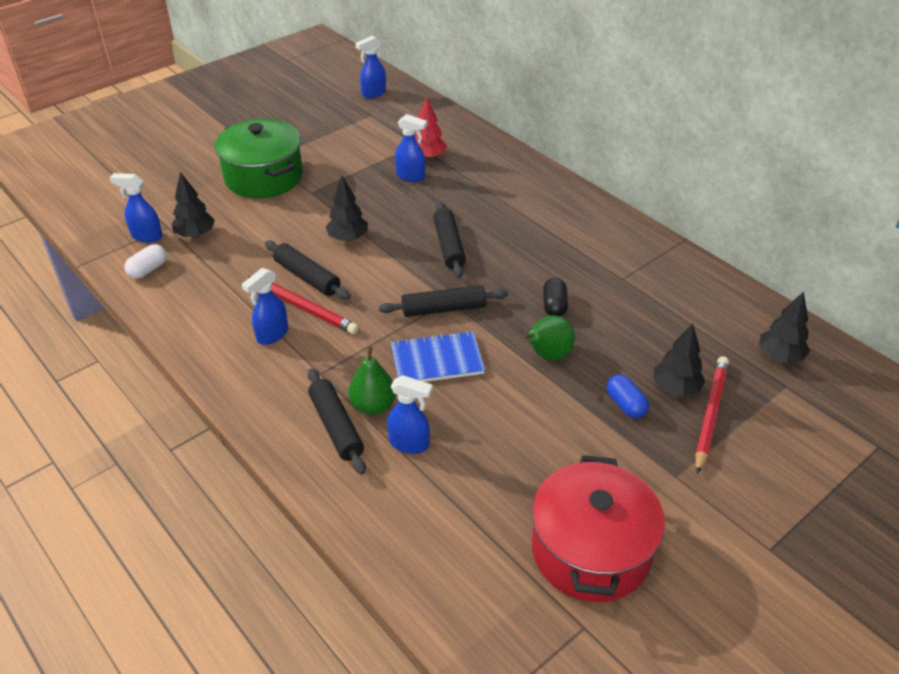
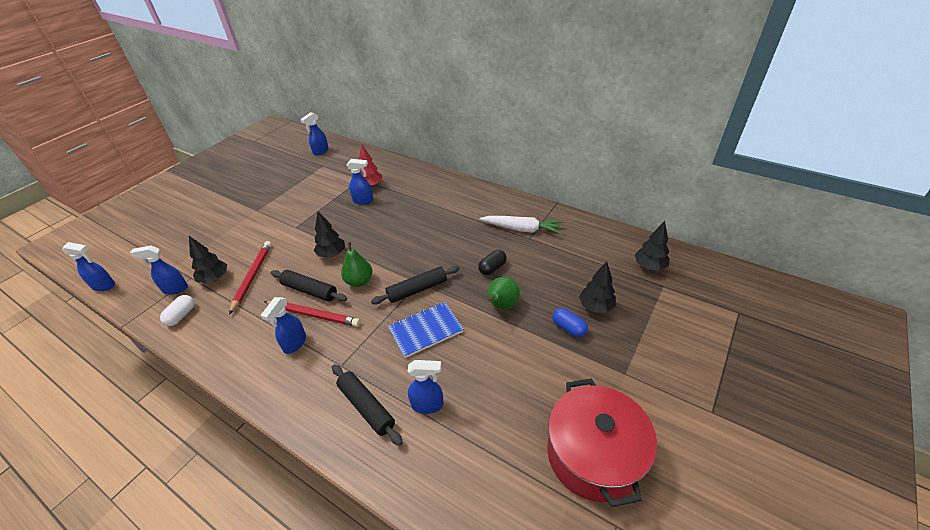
camera: 15 degrees left, 0 degrees up
green pot [215,119,303,198] -> none
green pear [348,347,396,415] -> green pear moved to [341,242,372,287]
black rolling pin [433,201,466,278] -> none
black capsule [543,278,568,316] -> black capsule turned 60 degrees clockwise [478,250,507,275]
red pencil [695,356,729,474] -> red pencil moved to [229,241,272,315]
none -> blue spray bottle [62,242,115,291]
none -> white carrot [480,216,563,234]

